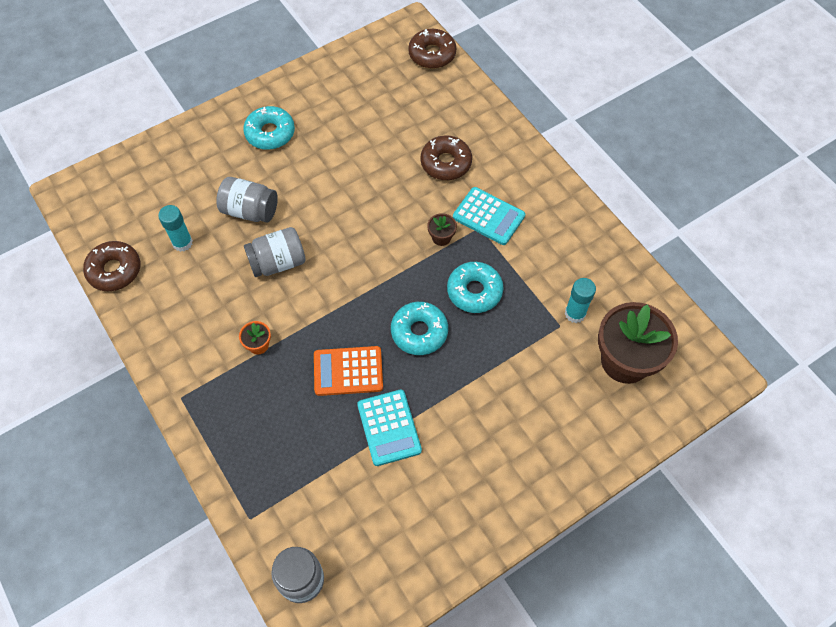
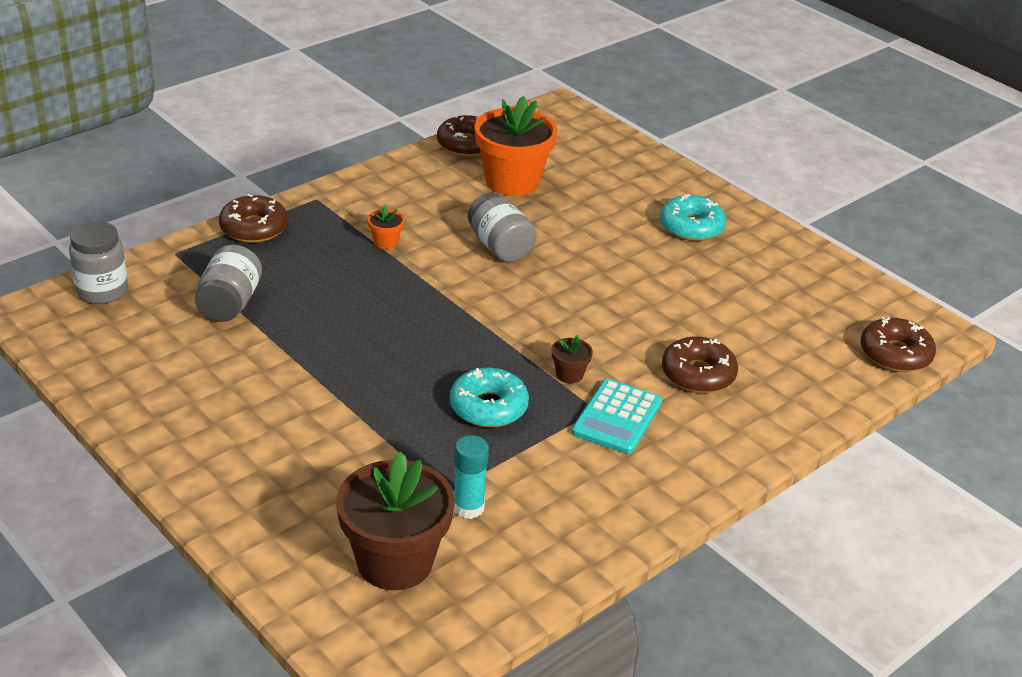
camera: 80 degrees right, 25 degrees down
turquoise glue stick [158,205,193,252] -> orange flower pot [474,96,557,196]
grey jar [216,177,278,222] -> grey jar moved to [195,245,262,322]
orange calculator [314,346,383,396] -> none
turquoise calculator [357,390,422,466] -> none
turquoise donut [391,302,448,355] -> none
none -> brown donut [219,194,288,243]

